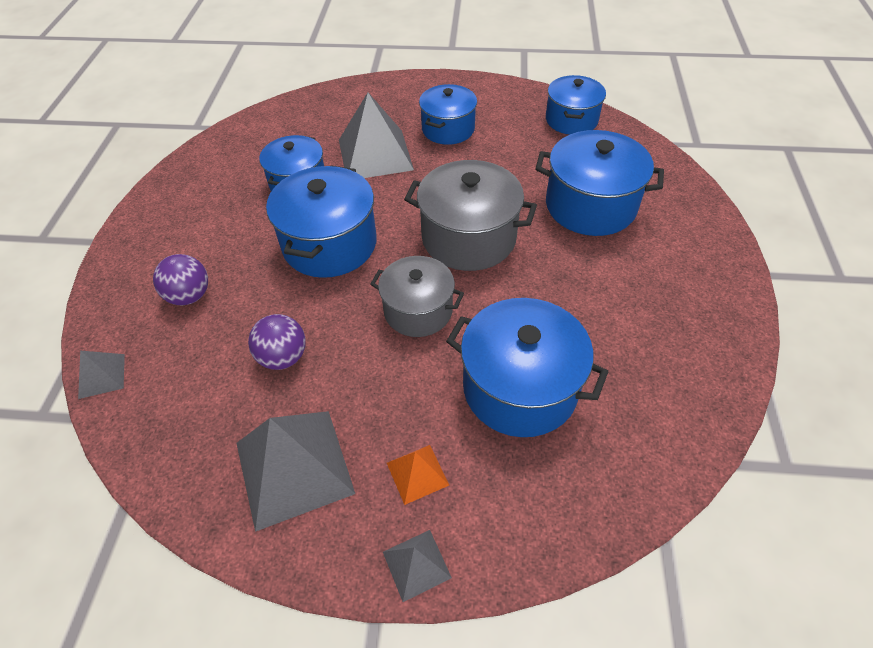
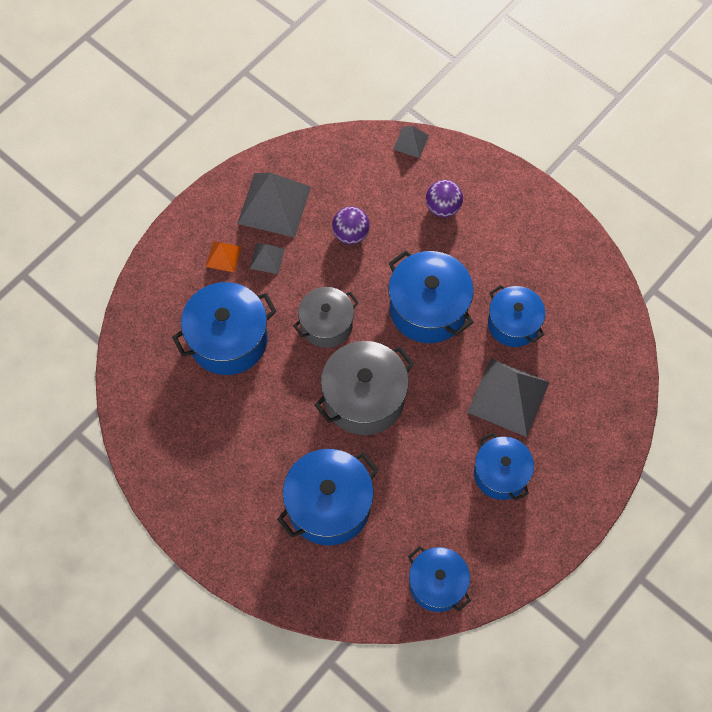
camera: 125 degrees right, 15 degrees up
grey pyramid [383,530,452,602] -> grey pyramid moved to [250,243,285,274]

